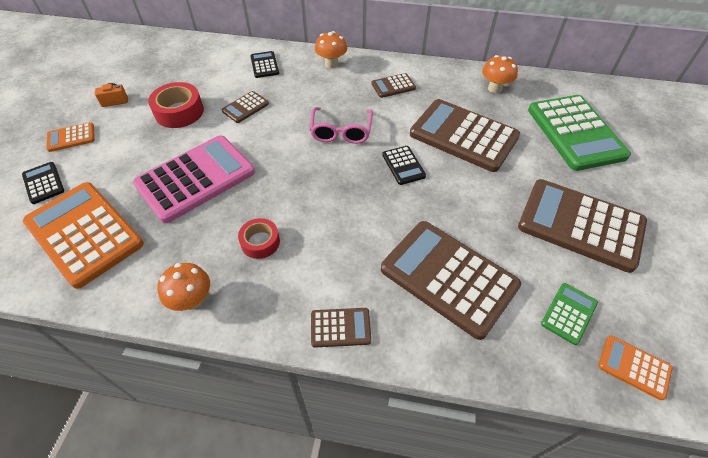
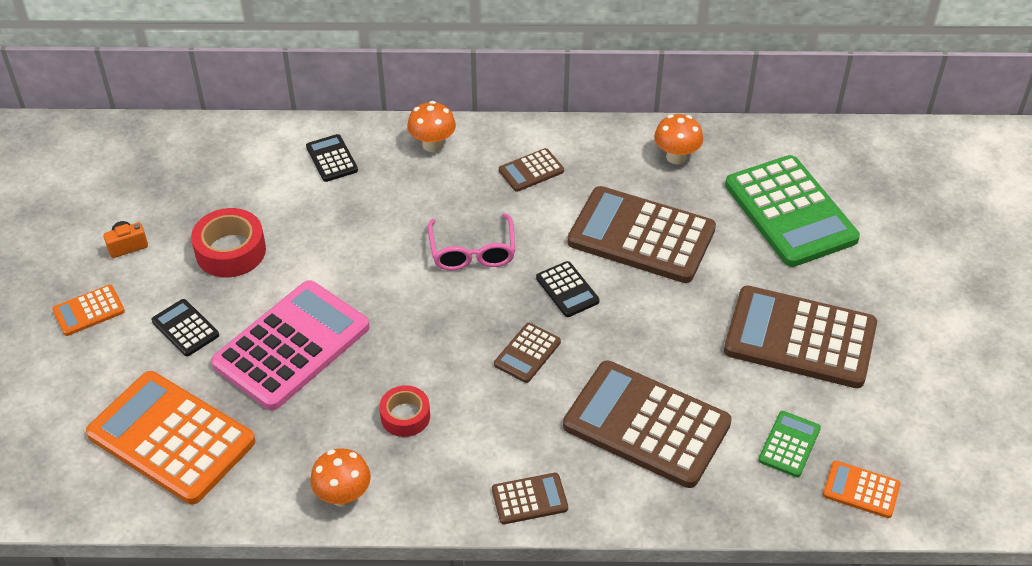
camera: 10 degrees left, 5 degrees down
black calculator [22,162,64,204] -> black calculator moved to [152,299,219,356]
brown calculator [222,91,269,123] -> brown calculator moved to [494,323,561,383]

